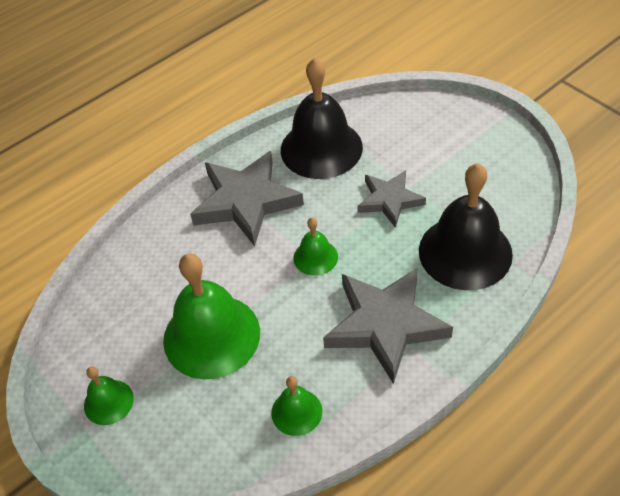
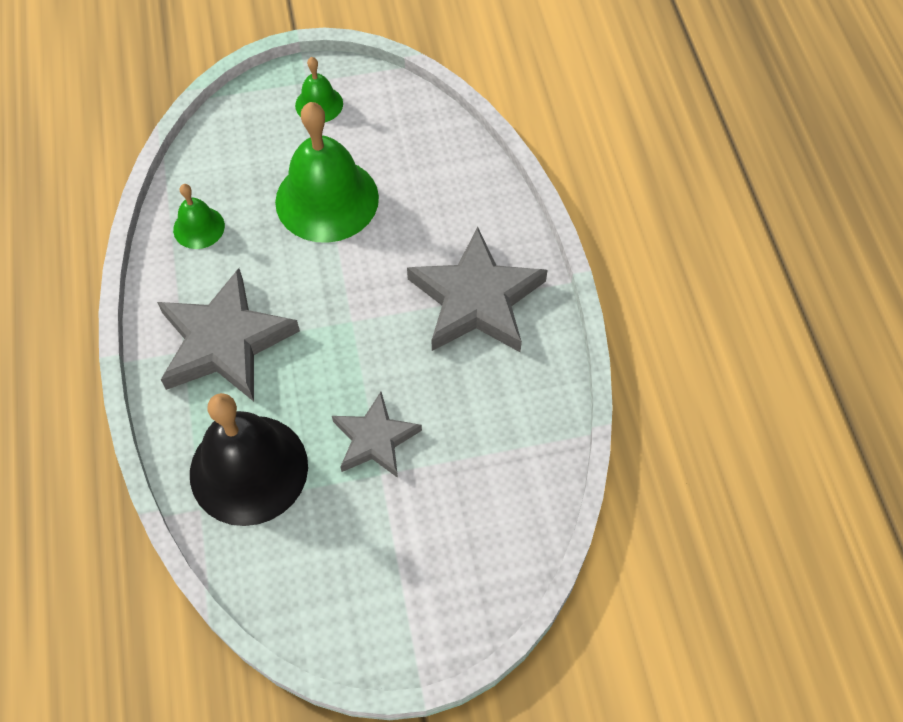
camera: 115 degrees right, 10 degrees up
black bell [281,58,363,179] -> none
green bell [293,218,338,276] -> none

